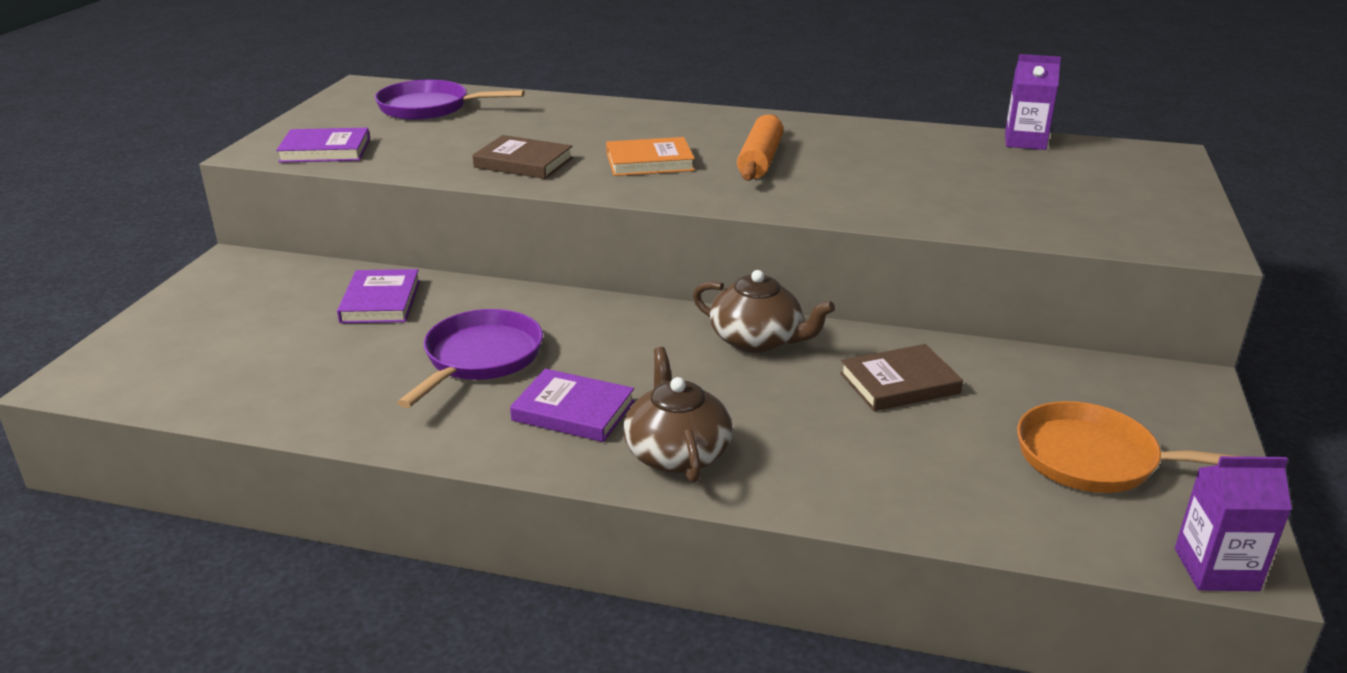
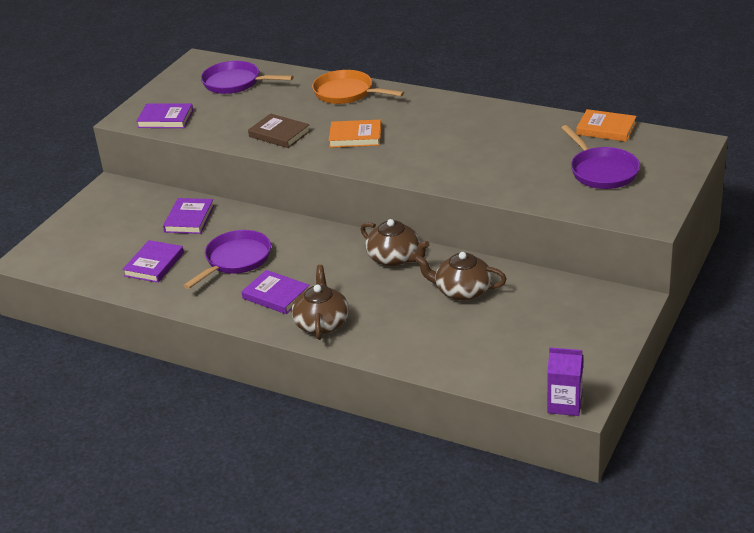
camera: 15 degrees right, 5 degrees up
orange rolling pin [737,114,783,181] -> none
brown book [840,344,963,411] -> brown teapot [414,252,507,301]
purple carton [1005,54,1061,150] -> orange book [576,109,637,142]
orange pan [1017,401,1245,493] -> orange pan moved to [312,70,404,104]
none -> purple book [122,240,184,283]
none -> purple pan [561,125,640,189]

